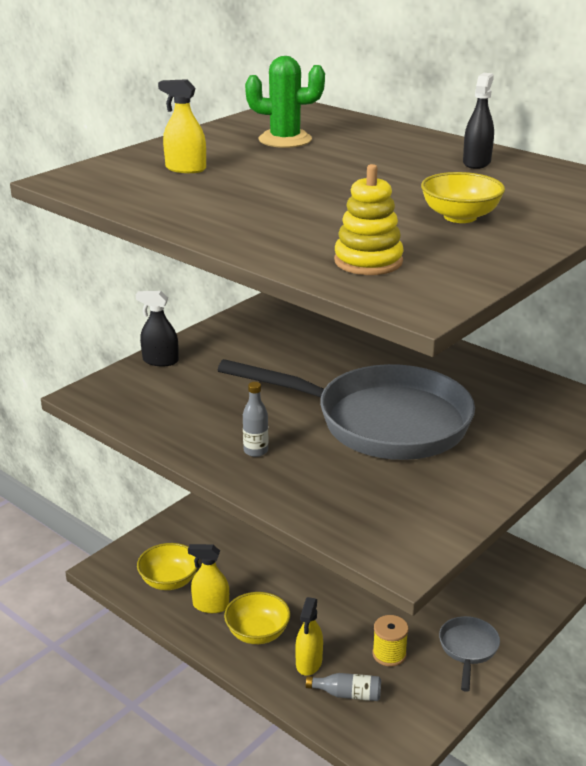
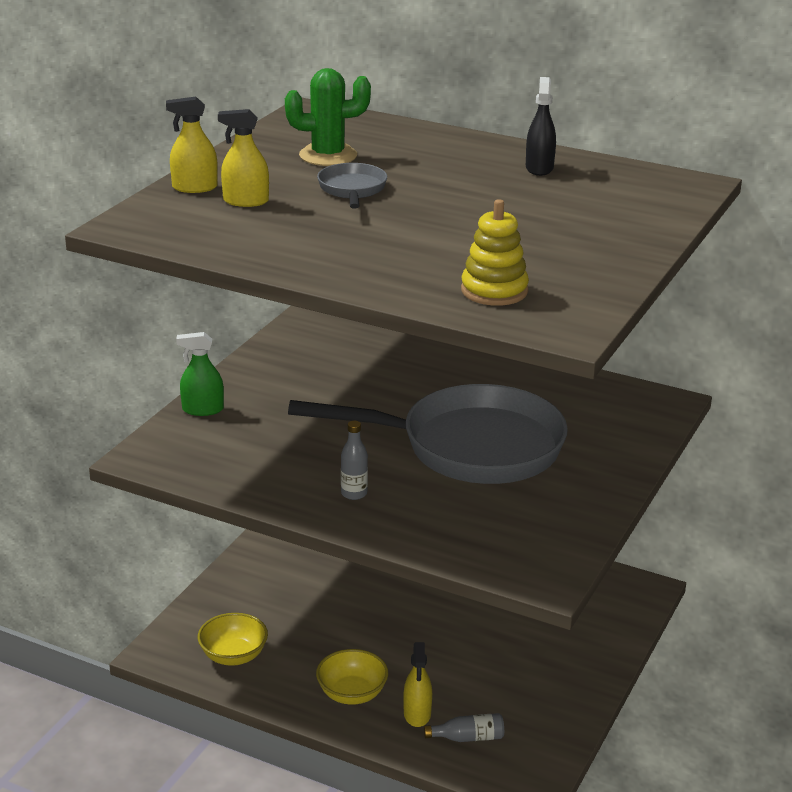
camera: 15 degrees left, 0 degrees up
black spray bottle [136,291,179,366] -> green spray bottle [176,332,224,416]
yellow spray bottle [188,544,229,613] -> yellow spray bottle moved to [166,97,218,193]
yellow spool [373,615,408,667] -> none
yellow bowl [421,172,505,223] -> none
grey pan [439,616,500,692] -> grey pan moved to [317,163,387,209]

